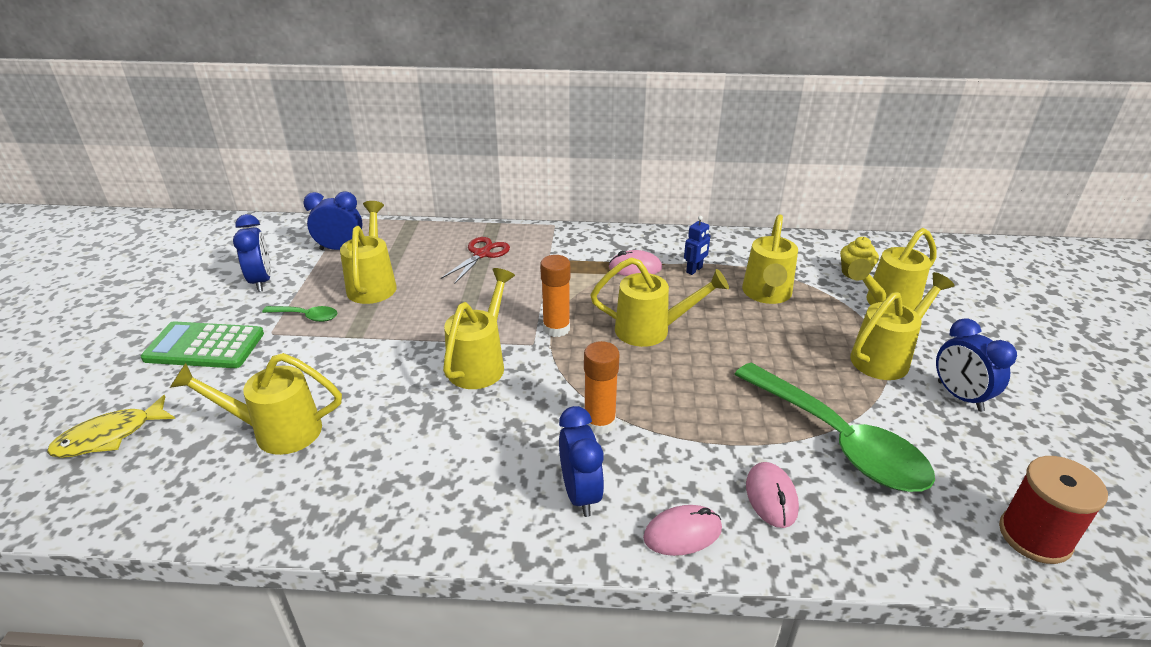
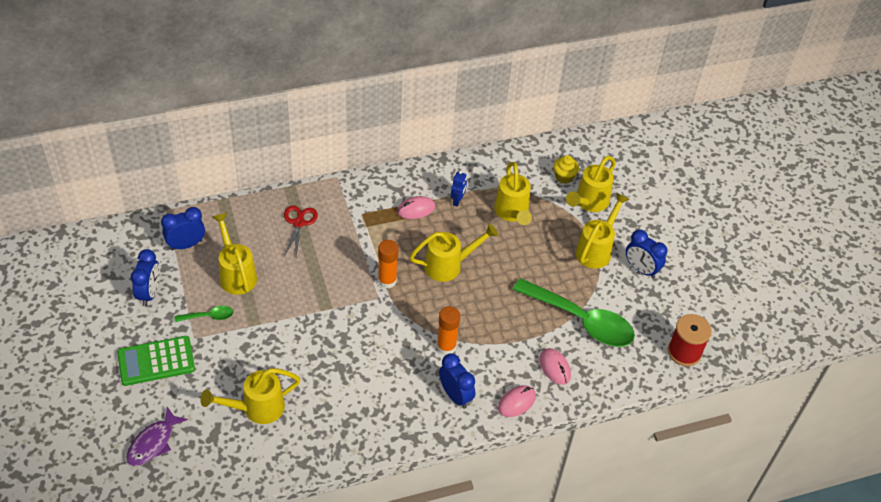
camera: 25 degrees left, 15 degrees up
yellow fish [47,395,175,458] -> purple fish [126,407,188,466]
blue clock [233,214,271,292] -> blue clock turned 45 degrees clockwise [131,249,160,306]
yellow watering can [443,268,515,389] -> none

